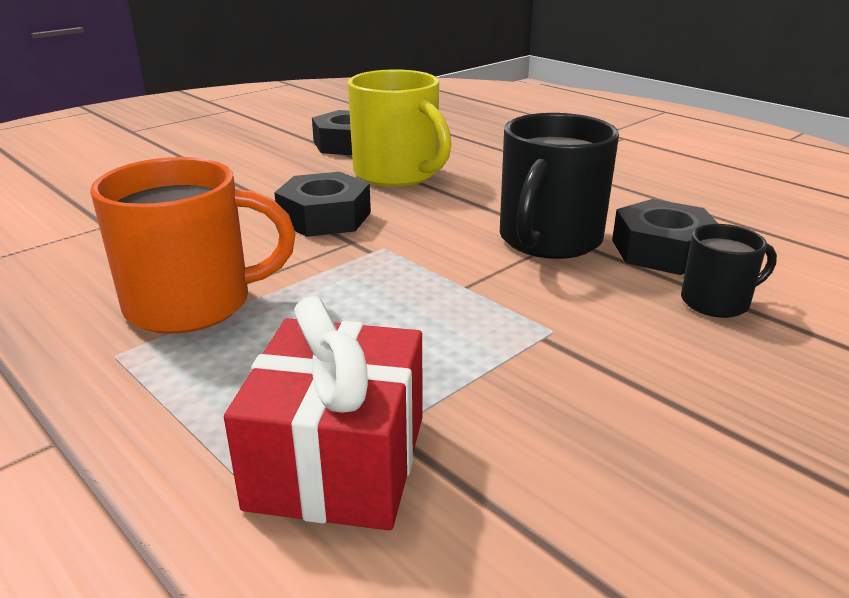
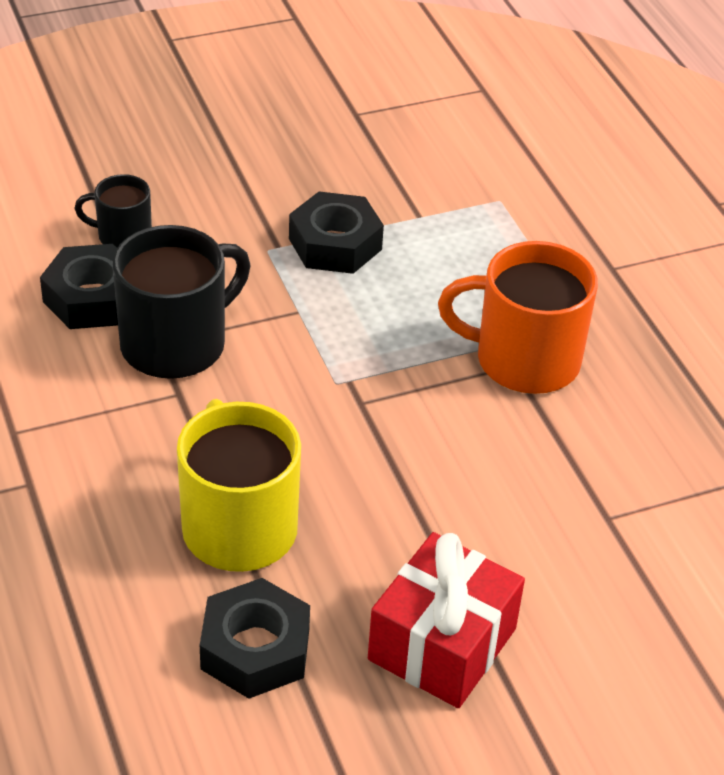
camera: 160 degrees left, 15 degrees up
red gift [224,296,422,530] -> red gift moved to [368,532,525,708]
black nut [274,172,371,237] -> black nut moved to [289,191,384,274]

